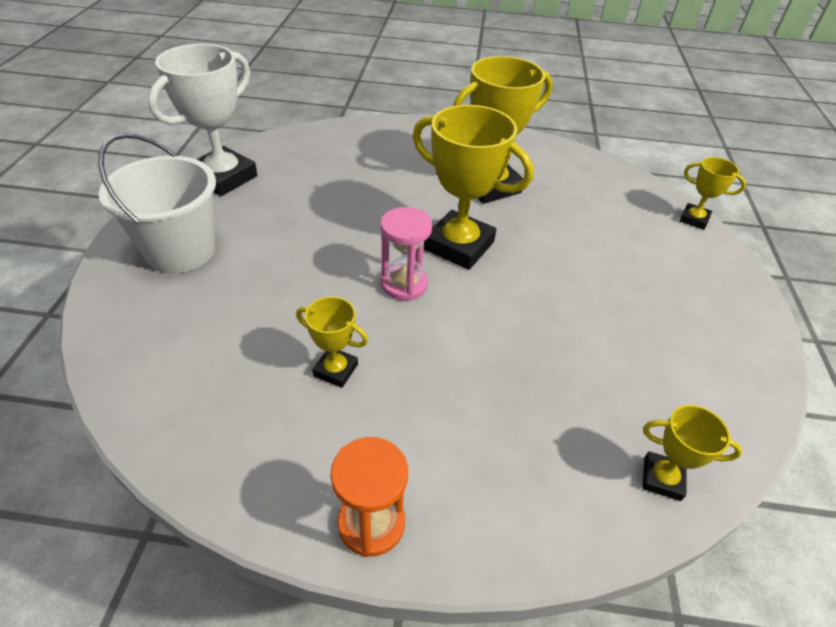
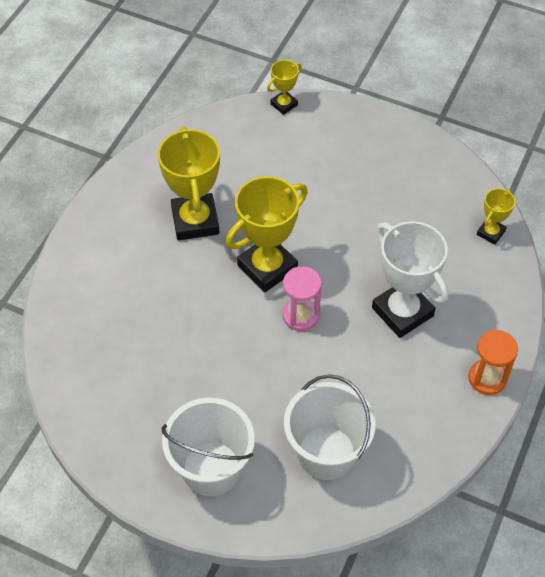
camera: 70 degrees left, 10 degrees up
white trophy [148,44,257,196] -> white trophy moved to [372,221,449,338]
yellow trophy [296,296,368,388] -> none
none -> white bucket [284,374,376,480]

